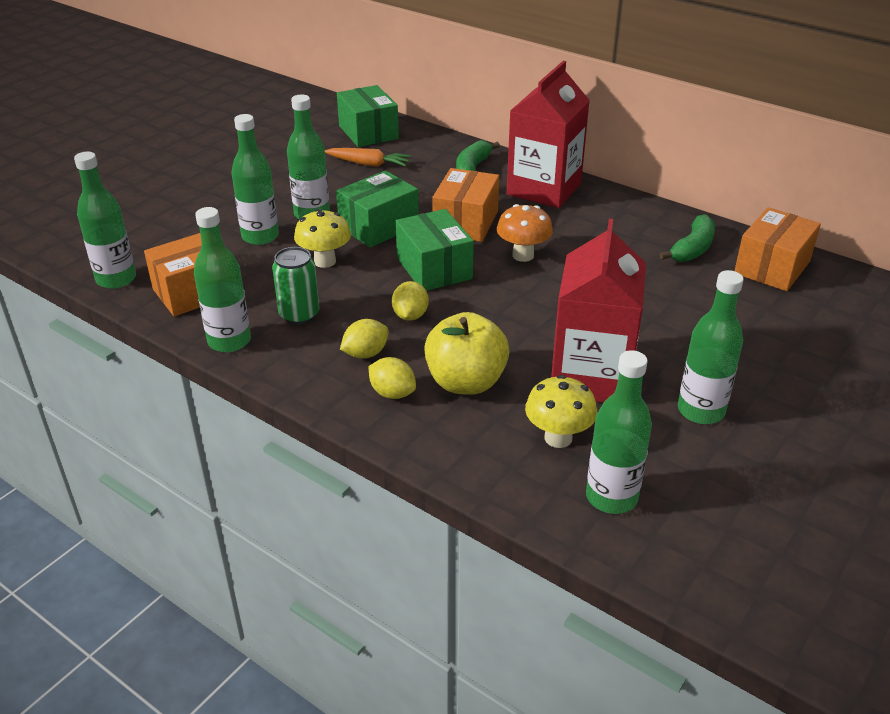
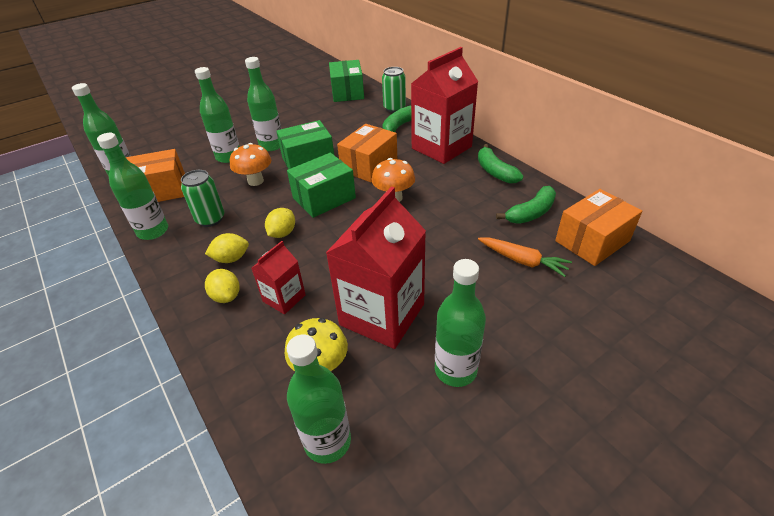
camera: 20 degrees right, 5 degrees up
yellow mushroom [294,209,351,268] -> orange mushroom [230,143,271,186]
orange carrot [325,148,411,167] -> orange carrot moved to [478,237,572,277]
green box [396,209,474,291] -> green box turned 60 degrees clockwise [287,153,356,218]
yellow apple [424,312,509,395] -> red carton [251,241,306,314]
none -> green can [382,67,406,113]
none -> green banana [478,144,523,184]

